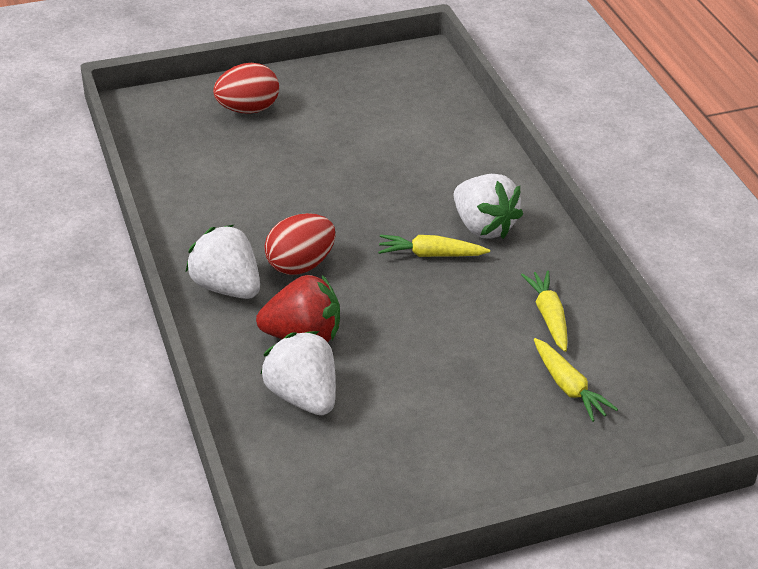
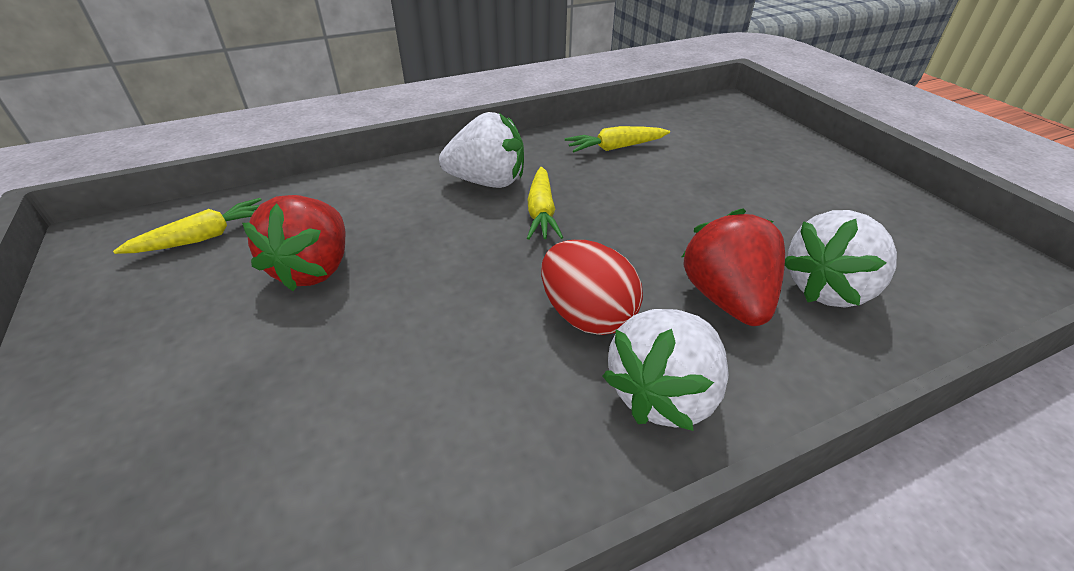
camera: 95 degrees left, 0 degrees up
red egg [213,63,279,114] -> none
white strawberry [454,174,523,239] -> white strawberry turned 45 degrees clockwise [439,112,524,188]
yellow carrot [534,338,618,422] -> yellow carrot moved to [113,198,261,254]
none -> red strawberry [242,195,345,291]

